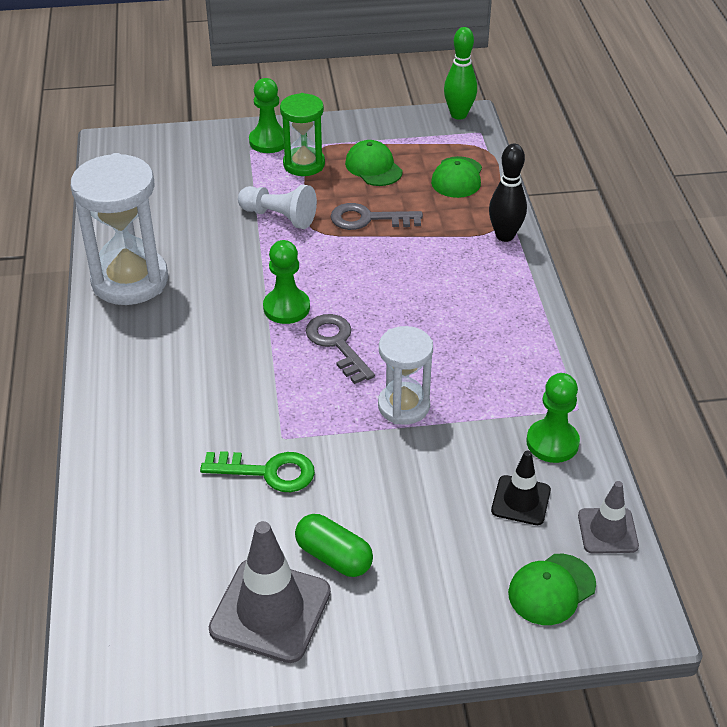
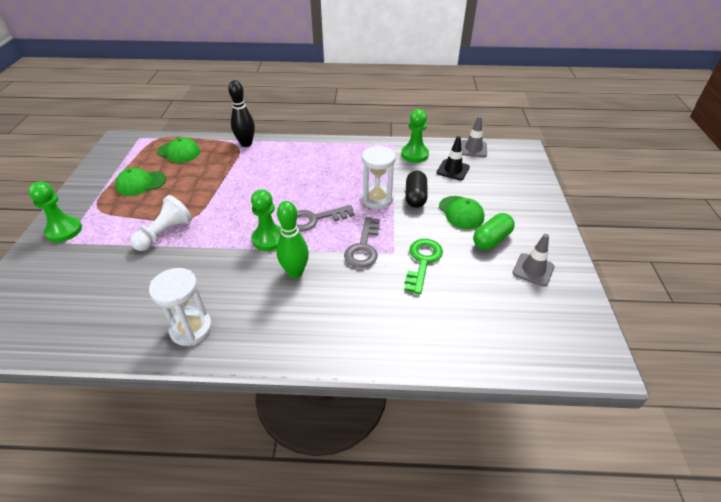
camera: 80 degrees left, 0 degrees up
white hourglass [71,153,168,305] -> white hourglass [149,268,212,346], size x0.61
grey traffic cone [209,521,331,663] -> grey traffic cone [513,234,554,287], size x0.57
green hourglass [280,93,325,176] -> none
grey key [331,203,423,230] -> grey key moved to [344,217,380,268]
green bowling pin [444,27,477,120] -> green bowling pin moved to [277,201,309,278]
green cap [508,554,596,625] -> green cap moved to [439,196,484,229]
none -> black capsule [405,170,428,208]

